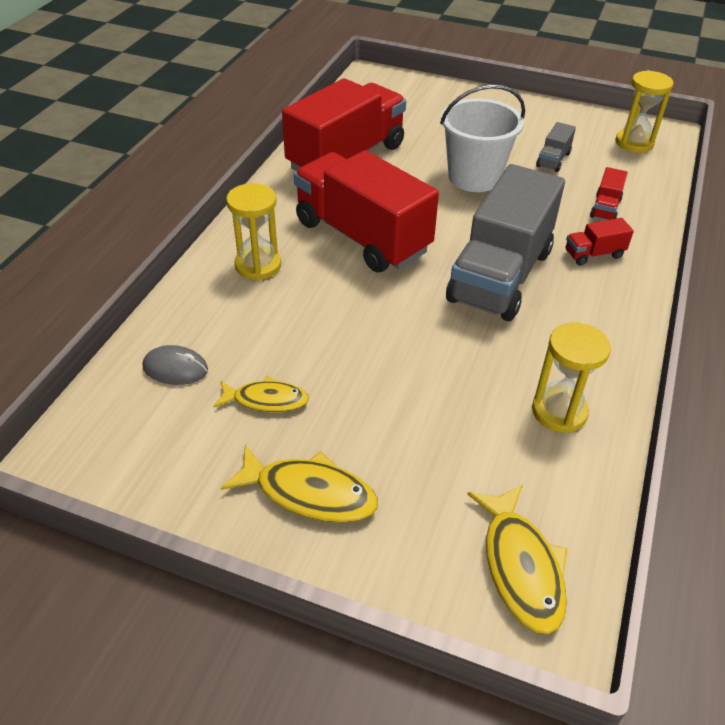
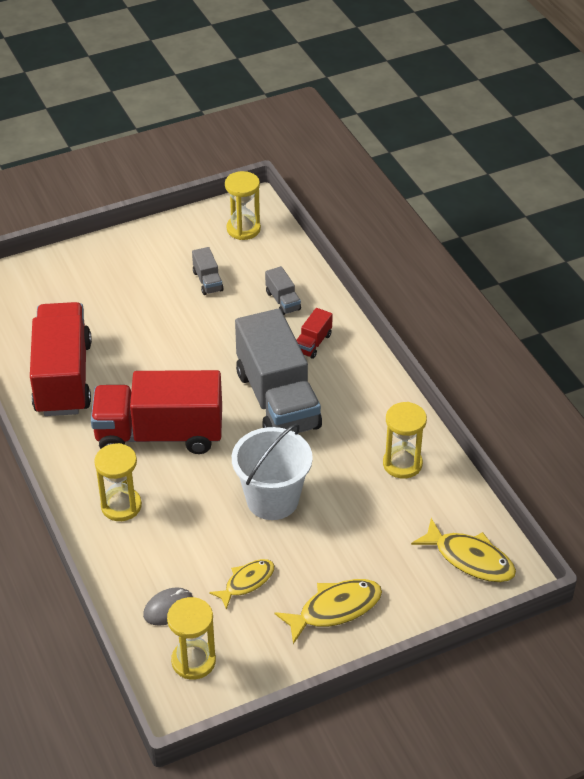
camera: 45 degrees left, 0 degrees up
white bucket [440,84,525,192] -> white bucket moved to [232,424,313,520]
red truck [590,167,628,220] -> grey truck [265,266,301,315]
none -> yellow hourglass [167,597,216,680]

